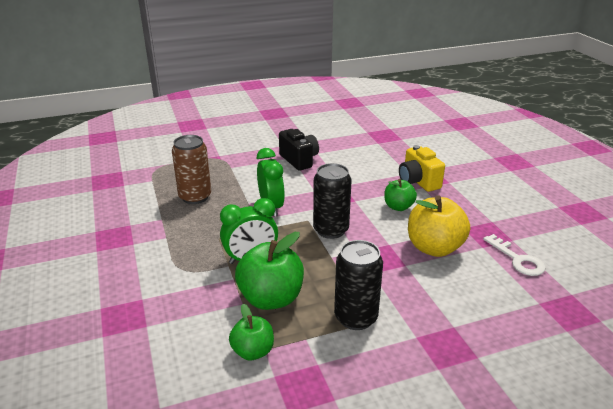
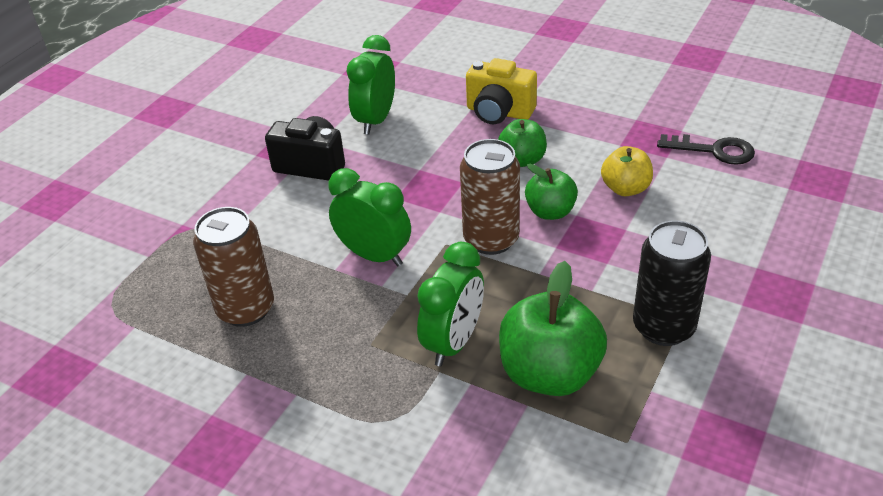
camera: 40 degrees left, 10 degrees up
green apple [229,304,274,360] -> green apple moved to [525,164,578,220]
black can [313,163,352,239] -> brown can [460,139,520,255]
yellow apple [408,195,470,257] -> yellow apple [601,146,653,196], size x0.59
white key [483,234,545,276] -> black key [657,134,755,165]
none -> green clock [347,35,395,134]

